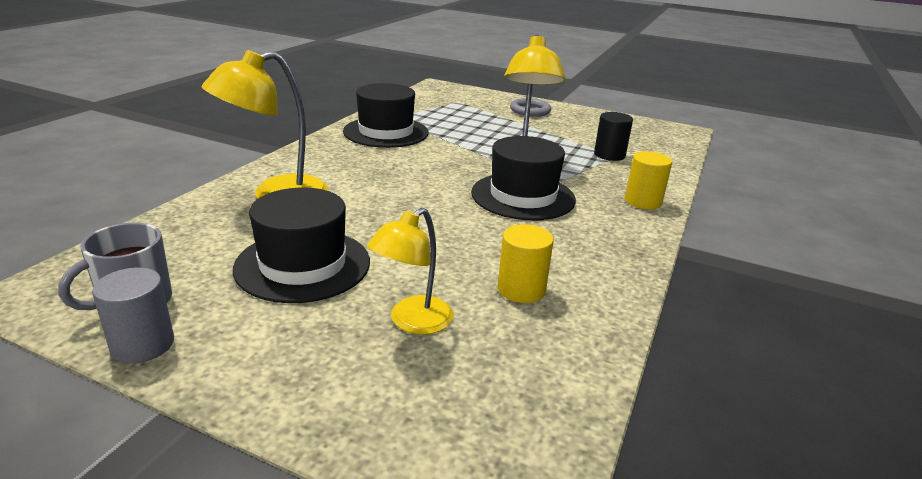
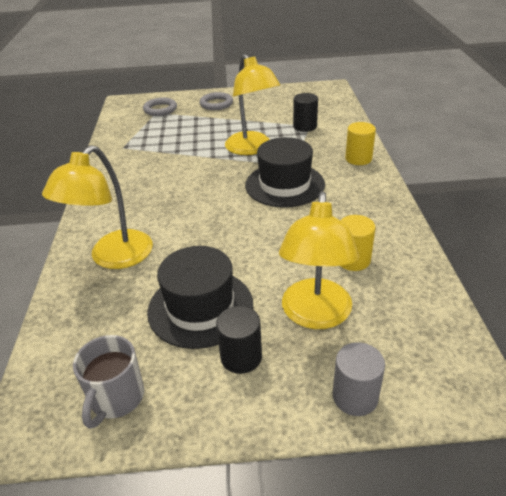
camera: 25 degrees left, 10 degrees up
grey cylinder [92,267,174,364] -> grey cylinder moved to [333,342,385,416]
black hat [343,83,429,148] -> none
yellow lamp [367,208,453,335] -> yellow lamp [279,191,359,329], size x1.55
none -> grey ring [143,98,177,116]
none -> black cylinder [216,306,262,374]

